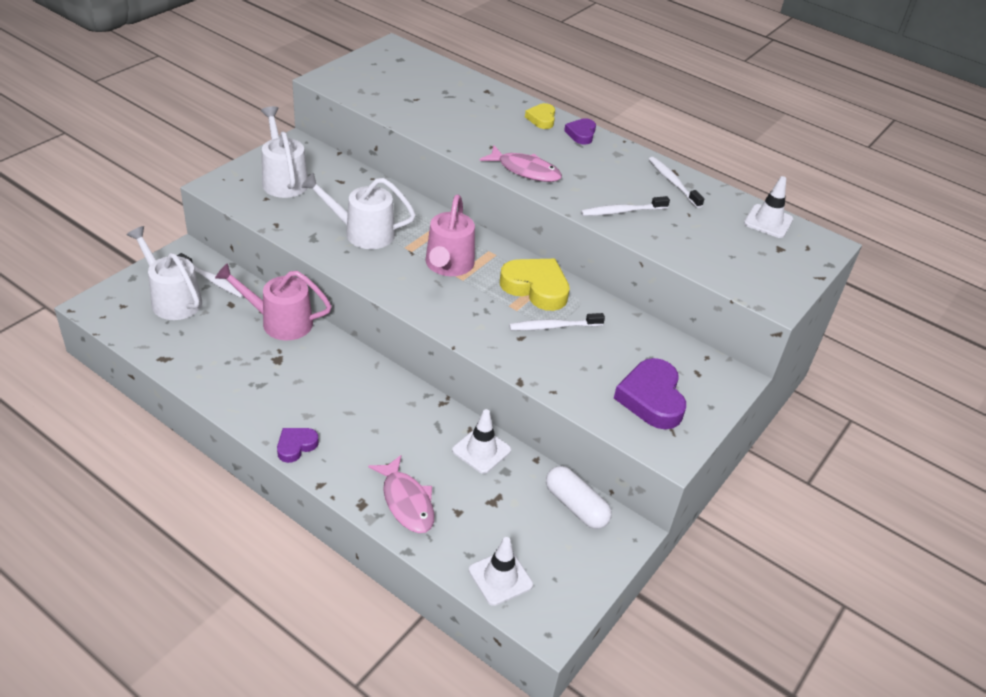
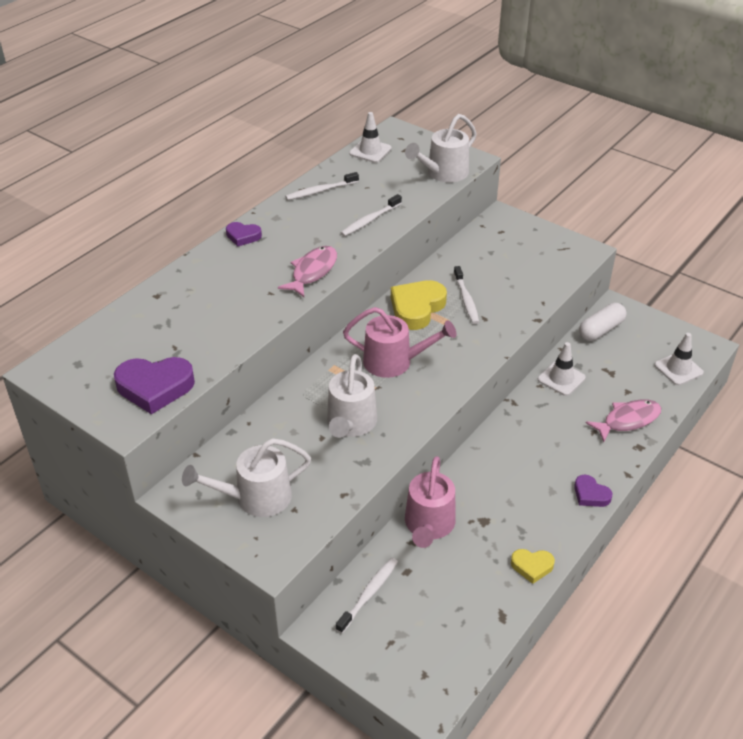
camera: 85 degrees left, 0 degrees up
white watering can [127,226,202,320] -> white watering can moved to [405,114,477,182]
yellow heart [525,103,555,129] -> yellow heart moved to [511,549,555,584]
white toothbrush [581,196,670,216] -> white toothbrush turned 60 degrees clockwise [340,194,402,236]
purple heart [614,358,686,429] -> purple heart moved to [114,357,195,414]

